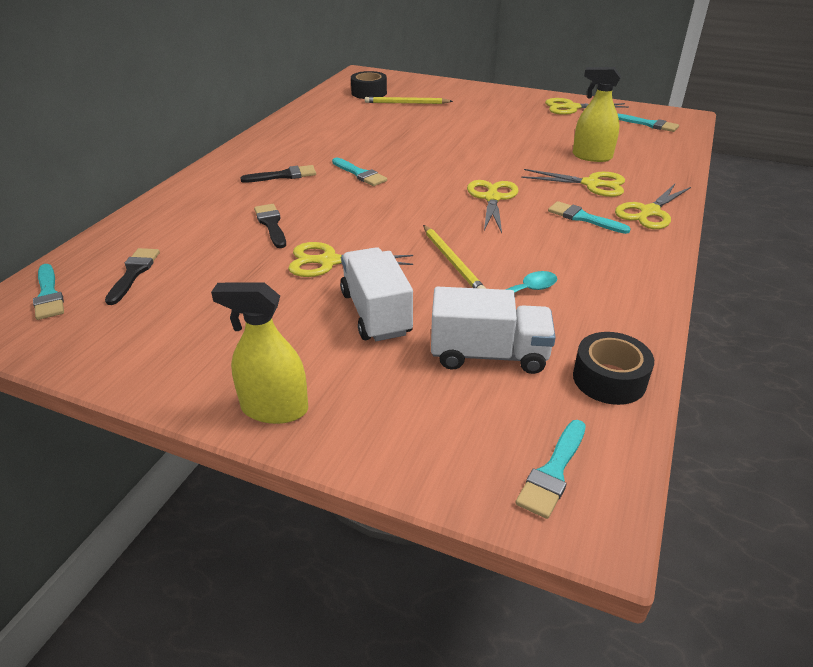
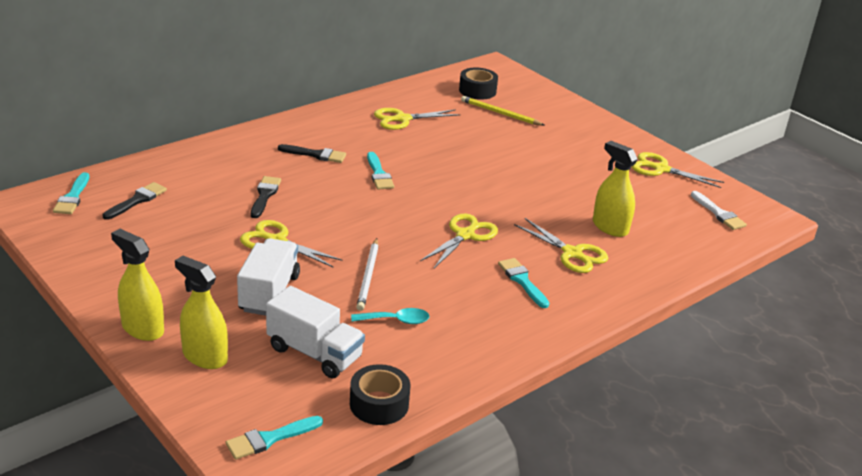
camera: 25 degrees right, 5 degrees down
yellow pencil [423,225,486,289] -> white pencil [356,238,379,311]
yellow scissors [615,184,691,229] -> yellow scissors moved to [374,108,460,130]
turquoise brush [618,114,679,132] -> white brush [691,191,747,230]
none -> yellow spray bottle [175,256,228,369]

